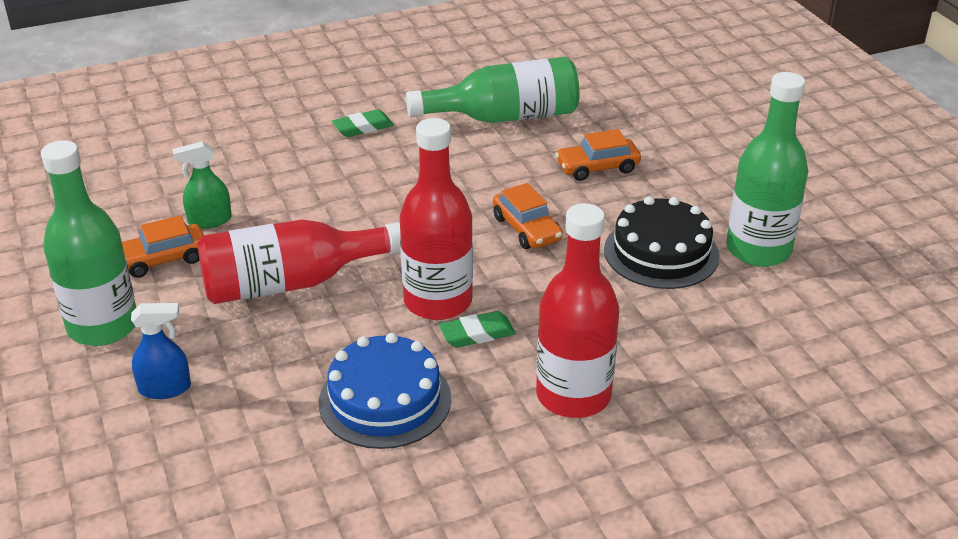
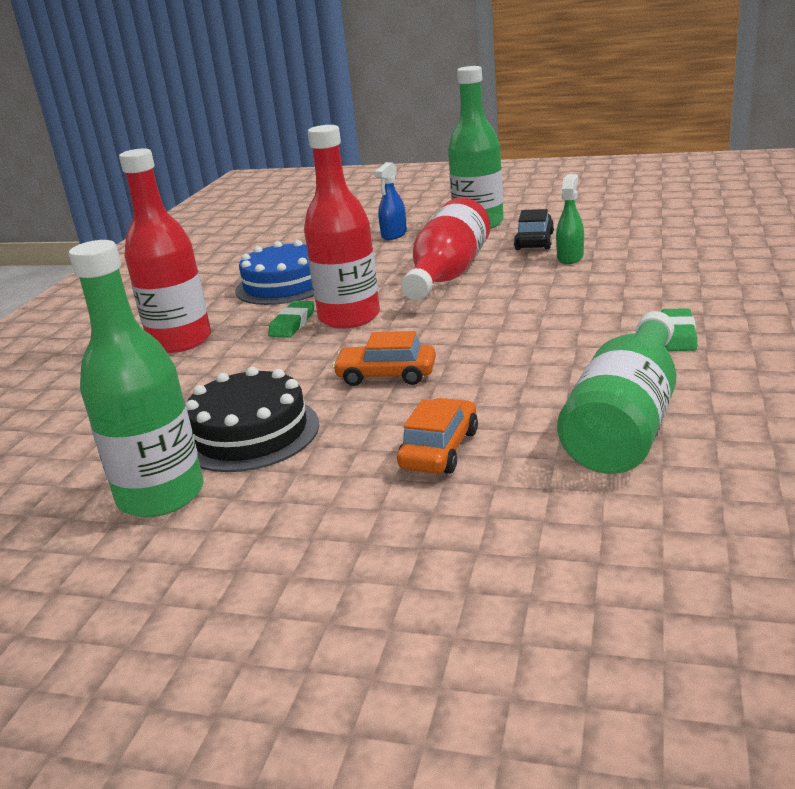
camera: 130 degrees right, 10 degrees down
orange car [122,215,204,278] -> black car [514,209,554,250]

